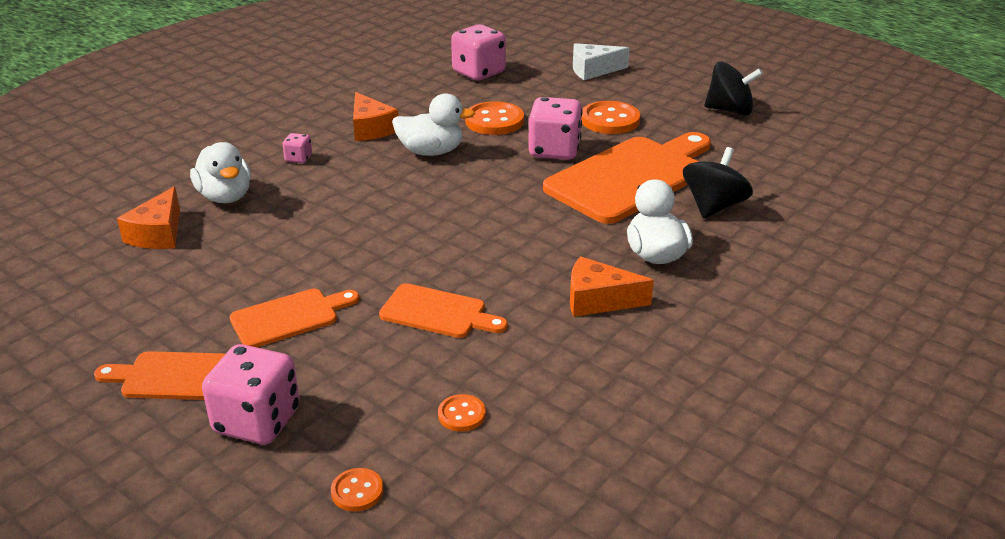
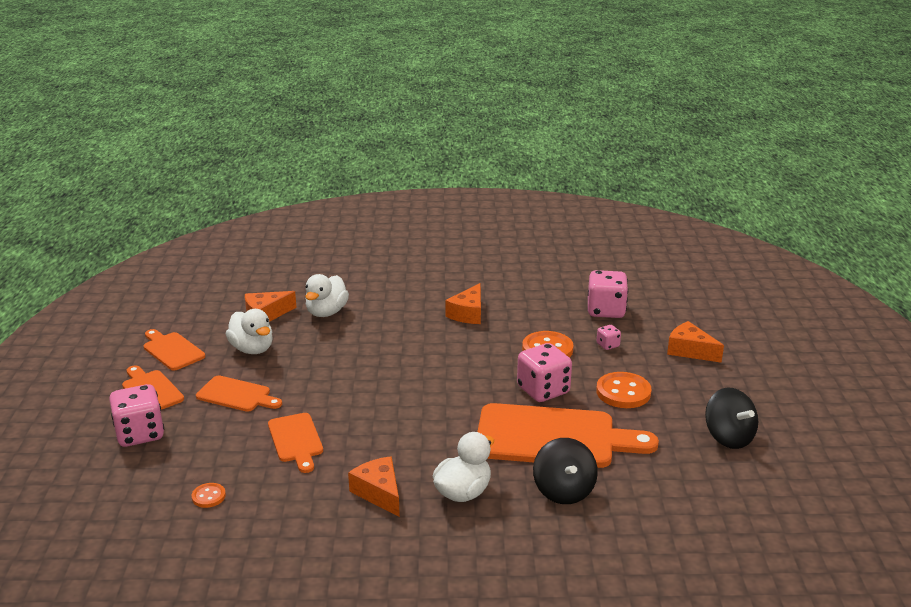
camera: 50 degrees right, 5 degrees down
pink dice [283,133,312,163] -> pink dice moved to [597,325,621,350]
orange button [331,468,384,512] -> none
white duck [392,93,475,156] -> white duck moved to [226,309,273,354]
white cheese [573,43,630,80] -> orange cheese [667,321,724,363]
black spinning top [683,147,753,218] -> black spinning top turned 90 degrees clockwise [533,438,598,504]
none -> orange cutting board [144,329,205,370]

